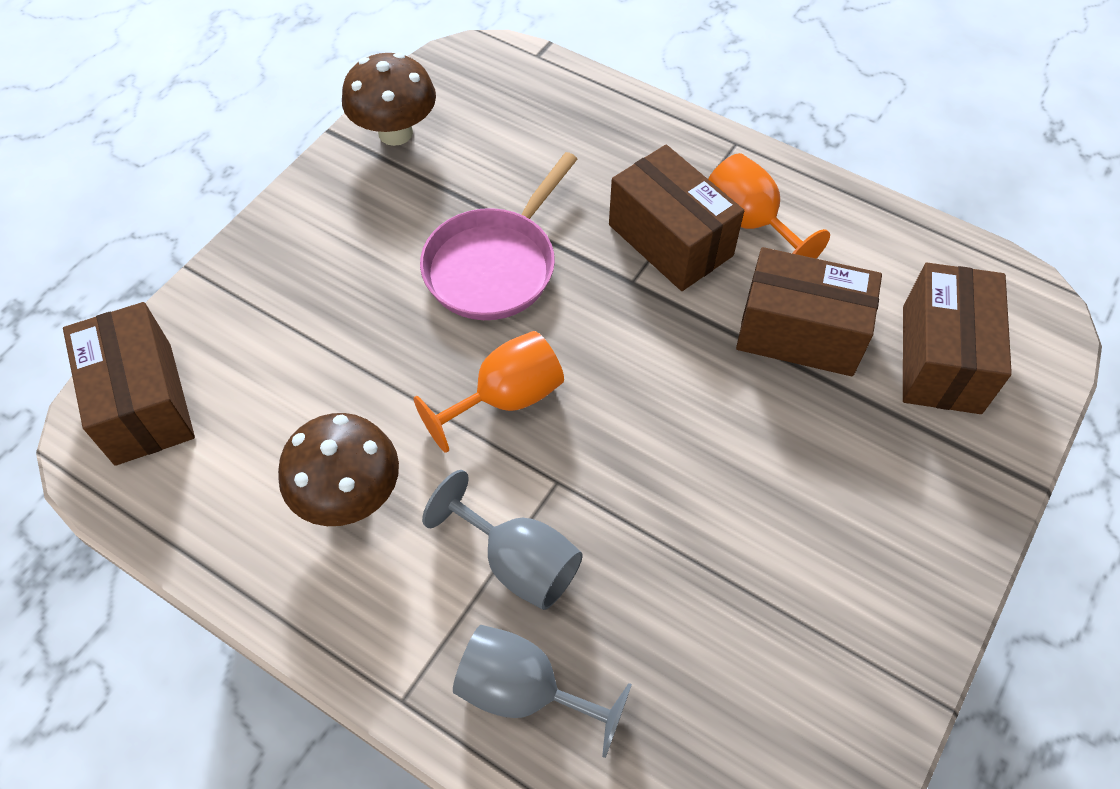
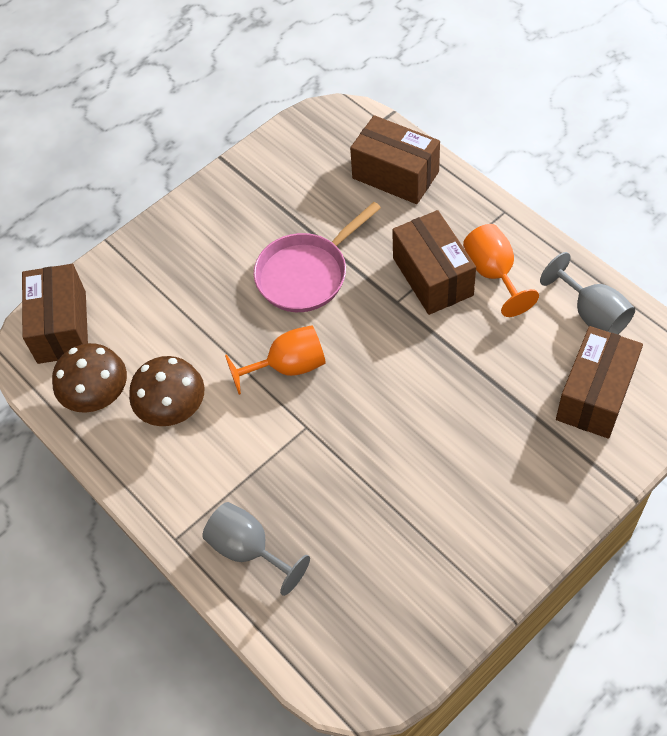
camera: 20 degrees right, 0 degrees up
brown mushroom [342,53,436,146] -> brown mushroom moved to [52,343,127,413]
grey goblet [422,470,583,610] -> grey goblet moved to [540,252,635,334]
brown box [736,247,882,376] -> brown box moved to [350,115,440,204]

